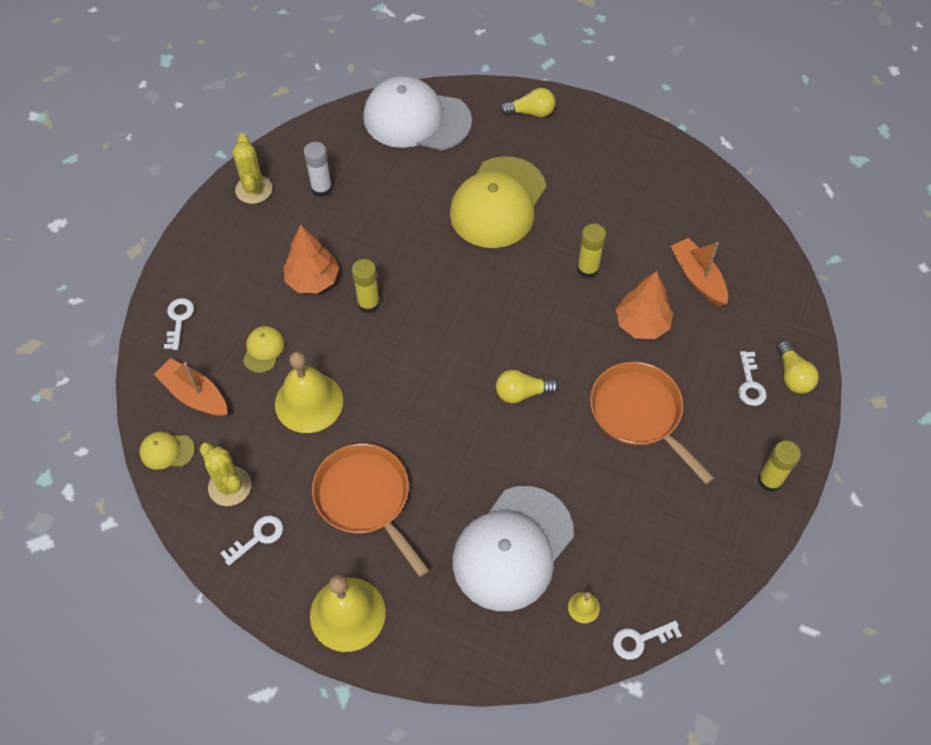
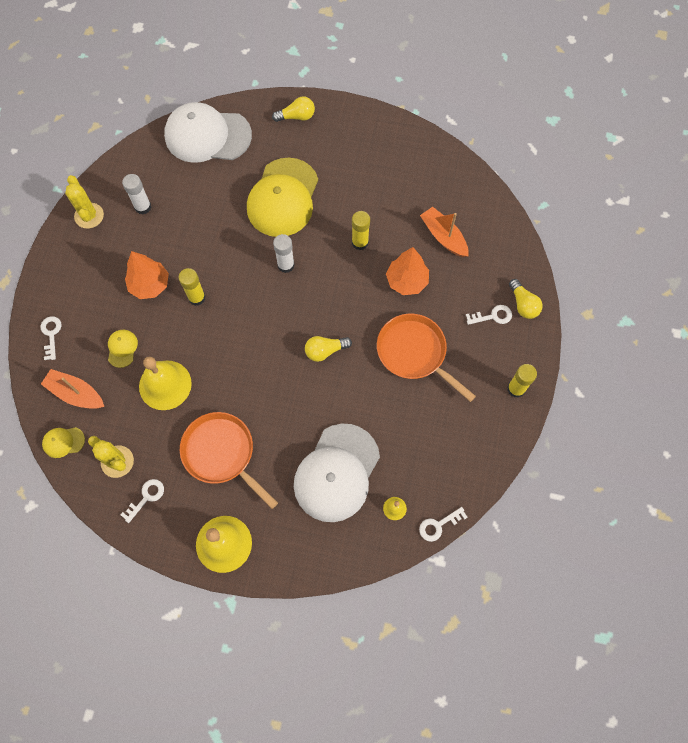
camera: 10 degrees left, 10 degrees up
white key [738,351,767,406] -> white key turned 90 degrees counterclockwise [466,305,512,325]
none -> white glue stick [273,234,295,273]

